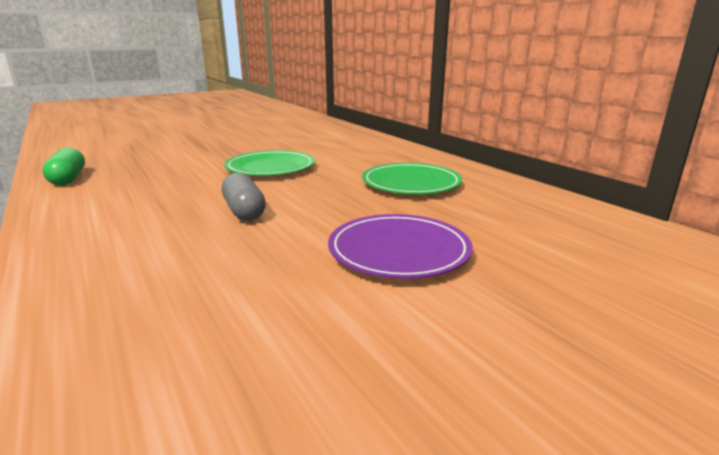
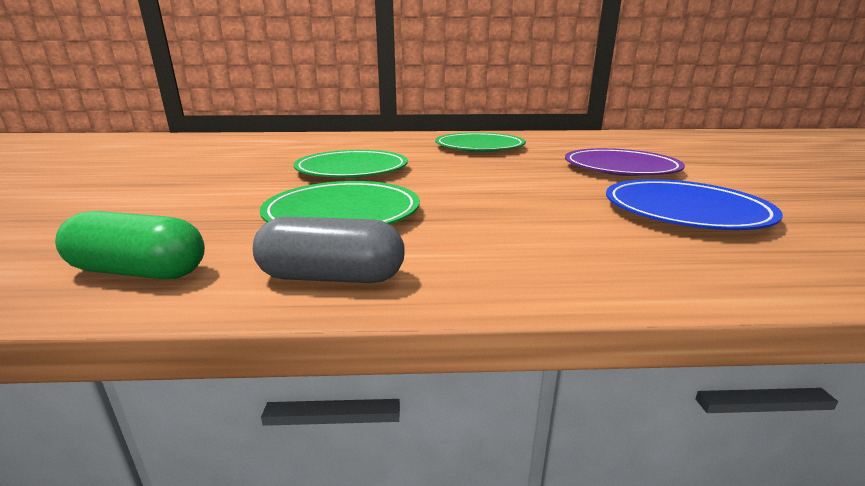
camera: 60 degrees left, 0 degrees up
grey capsule [222,173,266,221] -> grey capsule moved to [253,217,405,283]
none -> green plate [260,181,420,225]
none -> blue plate [606,179,783,230]

